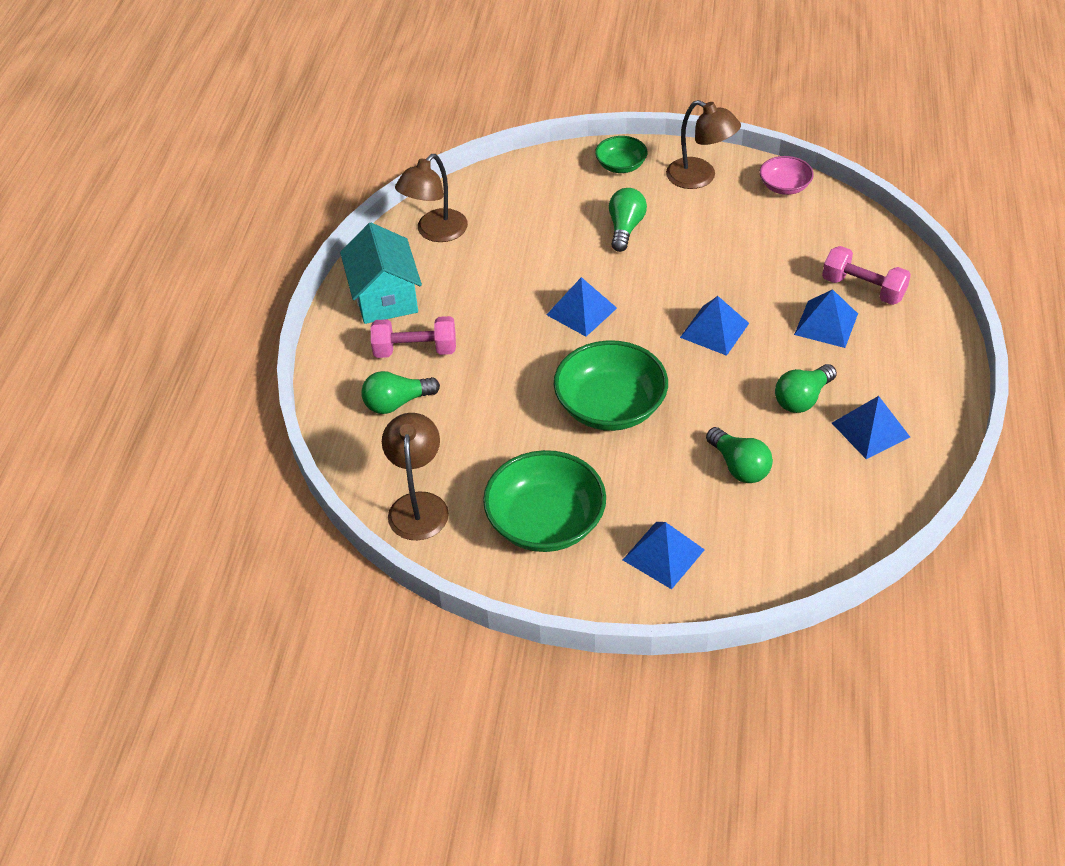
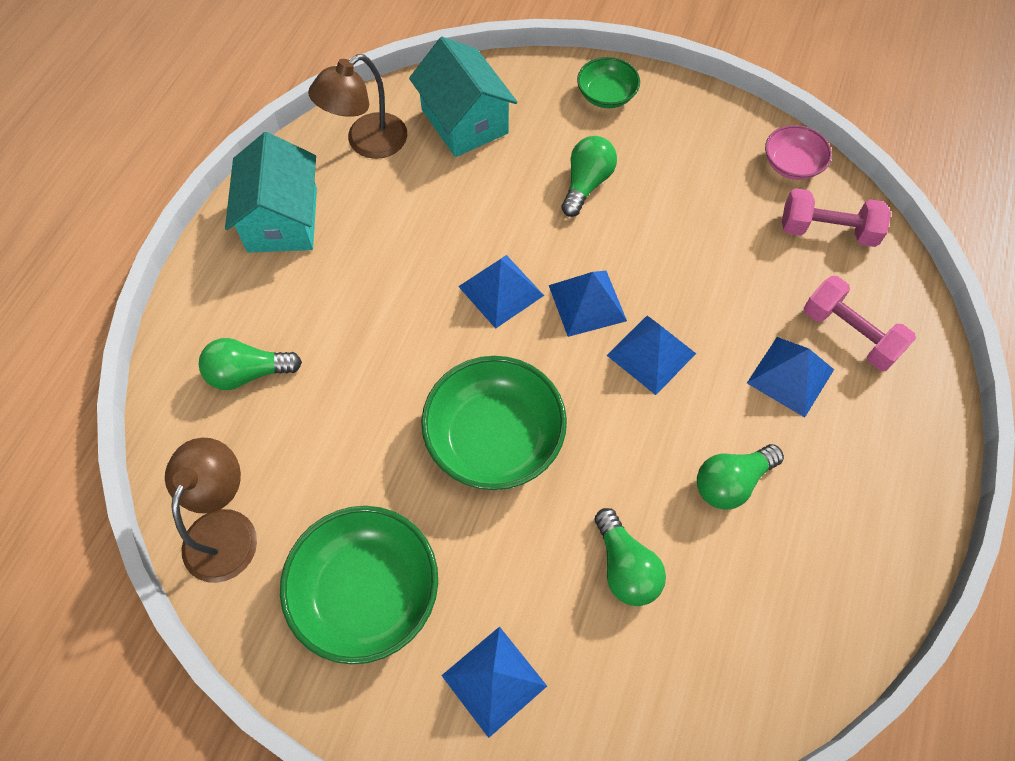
camera: 10 degrees right, 15 degrees up
pink dumbbell [371,316,456,358] -> pink dumbbell moved to [782,188,891,247]
brown lamp [666,100,741,189] -> none
blue pyramid [832,396,910,459] -> blue pyramid moved to [549,271,627,337]
none -> turquoise house [409,37,518,157]

